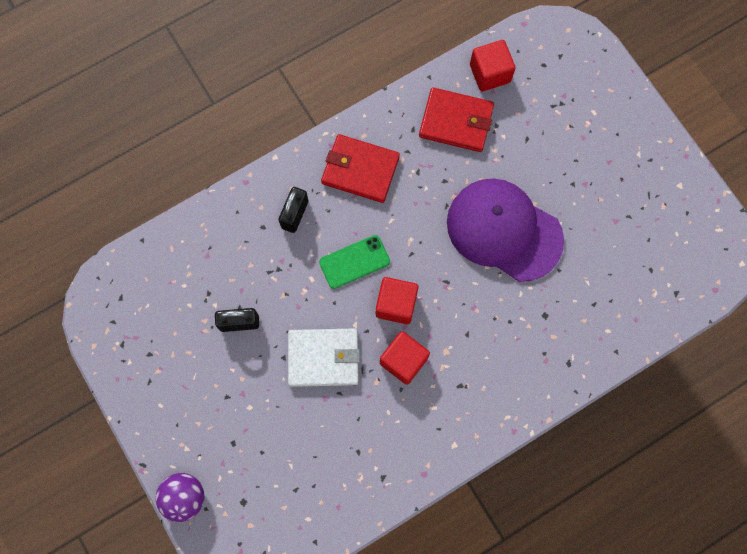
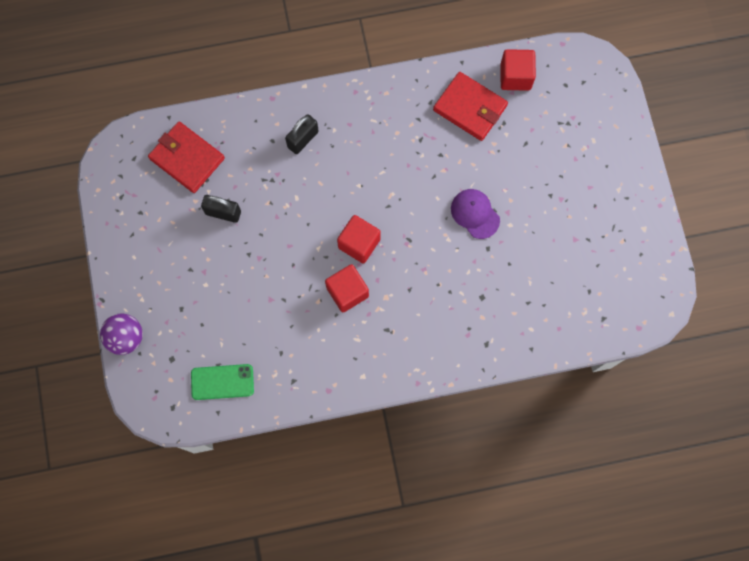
camera: 20 degrees right, 0 degrees up
white wallet [288,328,360,387] -> none
green phone [319,235,390,289] -> green phone moved to [191,364,254,400]
red wallet [321,134,400,203] -> red wallet moved to [148,121,225,193]
purple cap [447,179,564,282] -> purple cap [451,189,500,239], size x0.50

